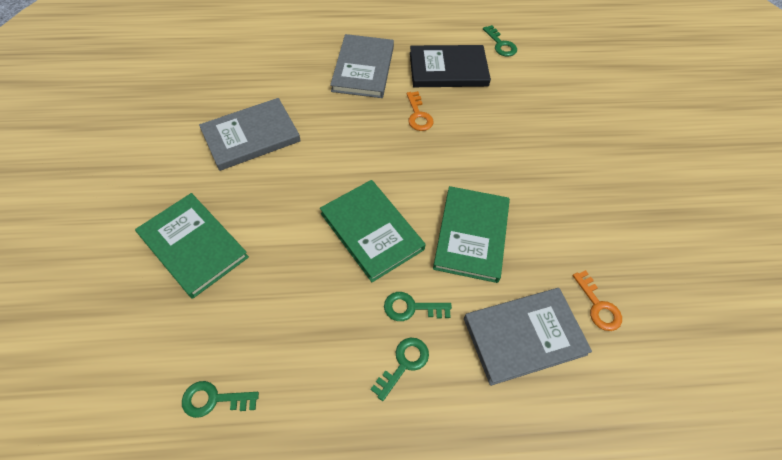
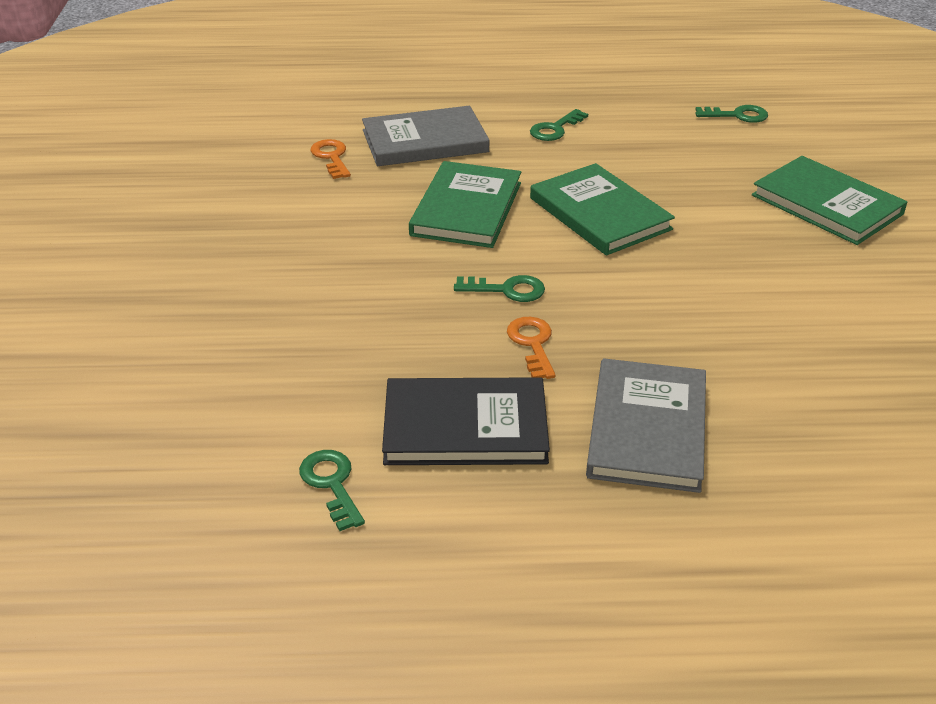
camera: 175 degrees left, 20 degrees down
grey book [199,98,301,171] -> none
green key [384,292,452,321] -> green key moved to [454,275,545,302]

